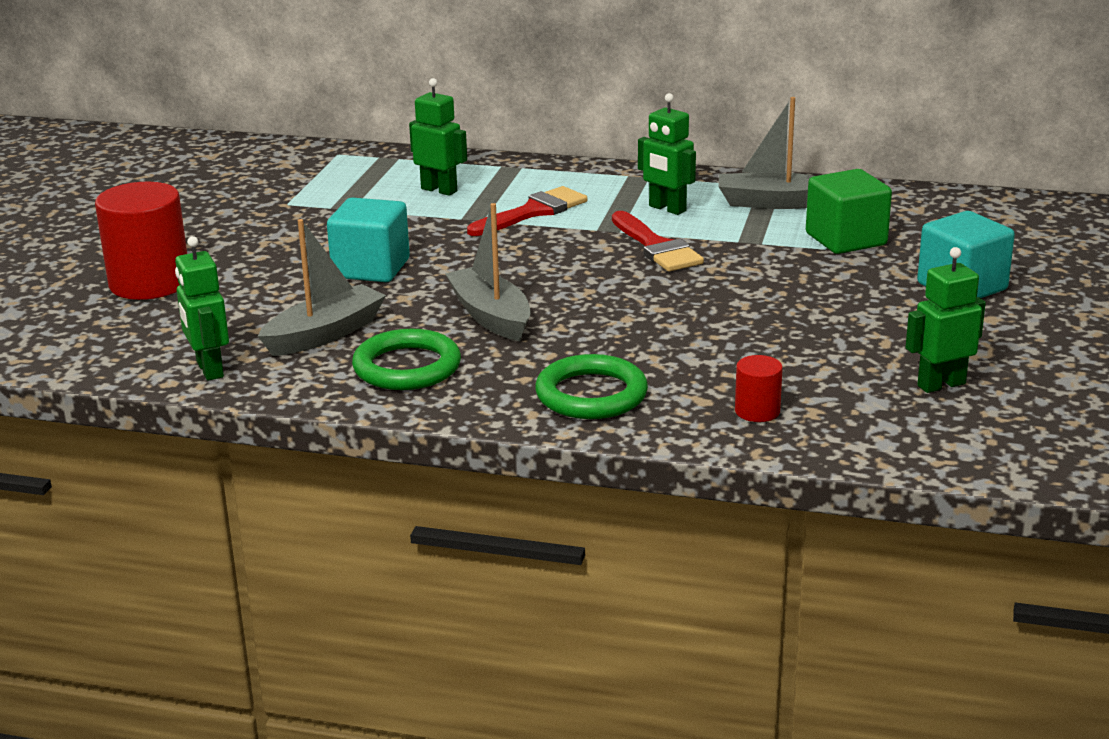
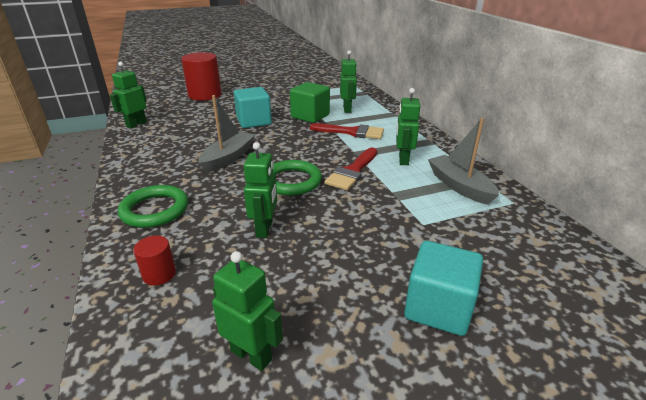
camera: 55 degrees right, 5 degrees up
grey boat [258,219,386,356] -> none
green ring [352,329,461,390] -> green ring moved to [273,160,322,196]
green cube [806,169,892,254] -> green cube moved to [290,82,330,123]
none -> green robot [244,142,277,238]

